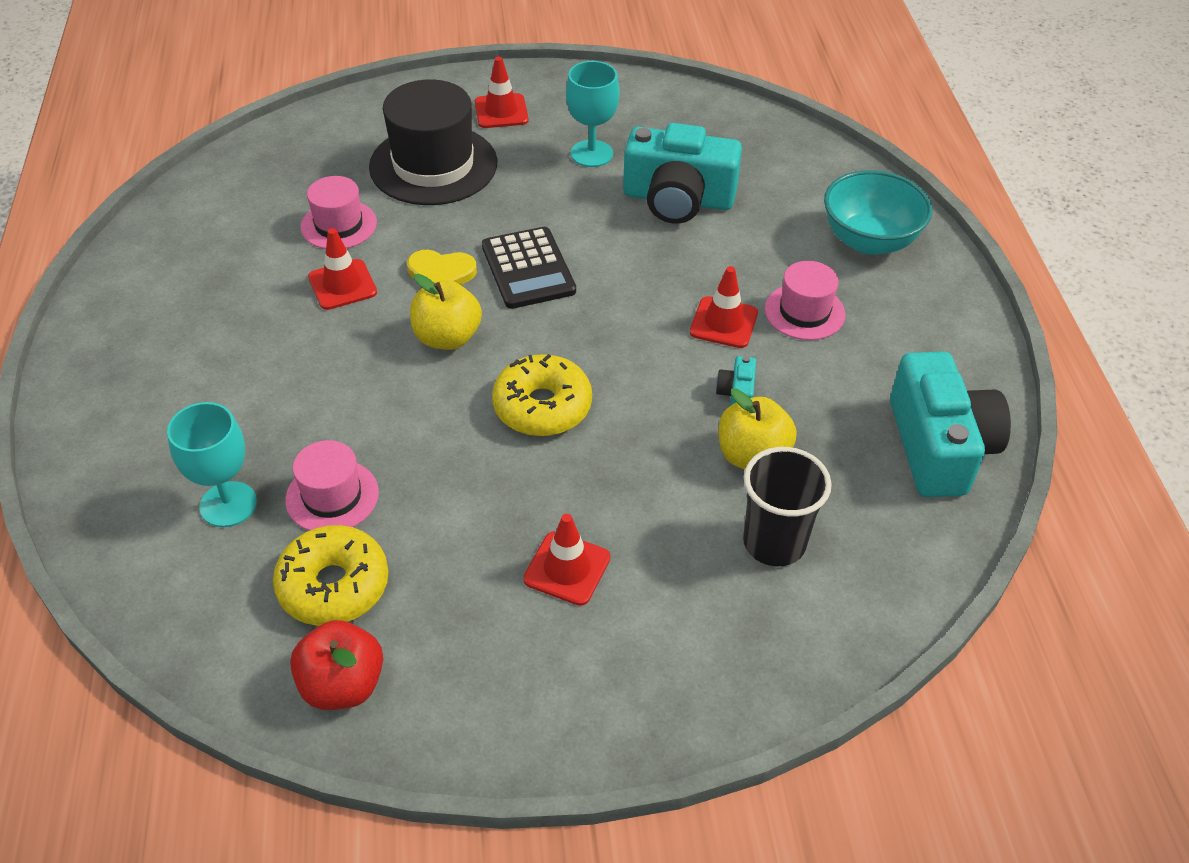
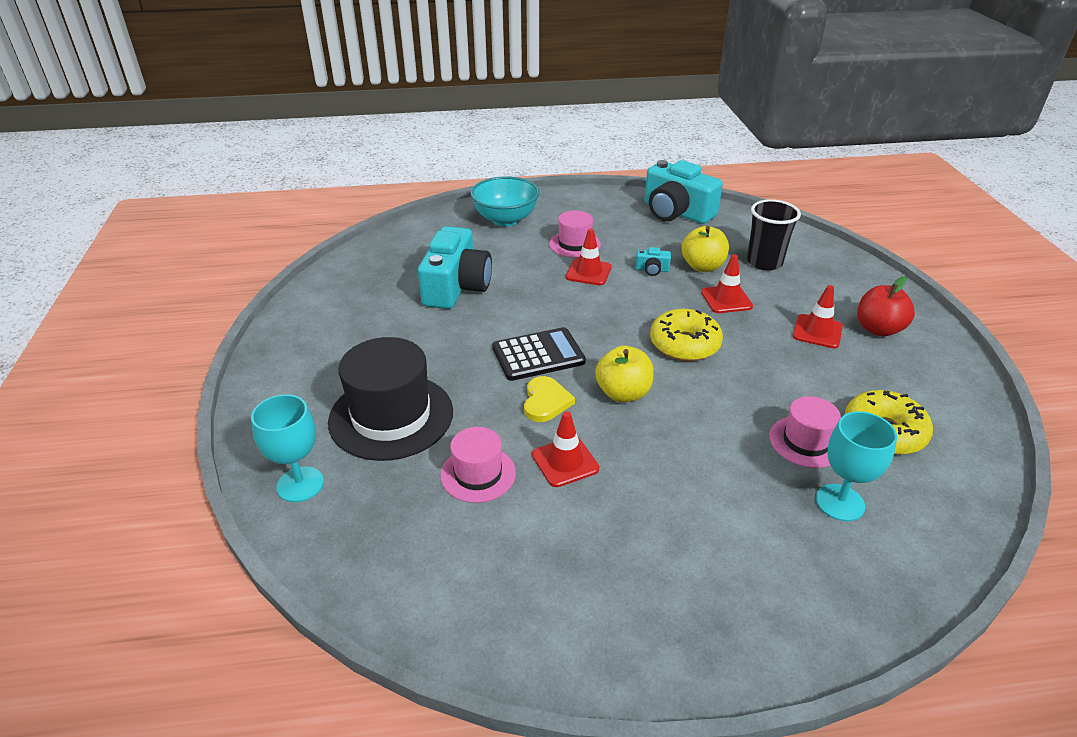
camera: 90 degrees left, 10 degrees down
red apple [290,620,383,710] -> red apple moved to [857,276,915,337]
red traffic cone [475,57,529,128] -> red traffic cone moved to [701,254,753,313]
turquoise goblet [566,61,619,167] -> turquoise goblet moved to [251,394,324,502]
turquoise camera [890,351,1011,497] -> turquoise camera turned 135 degrees counterclockwise [644,160,723,224]

